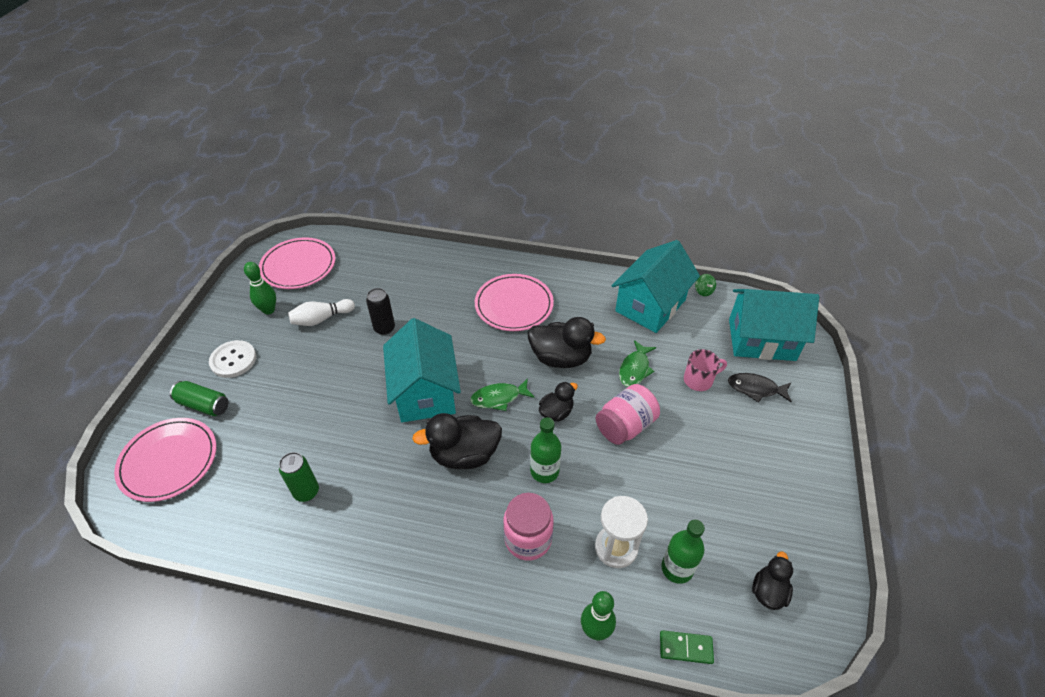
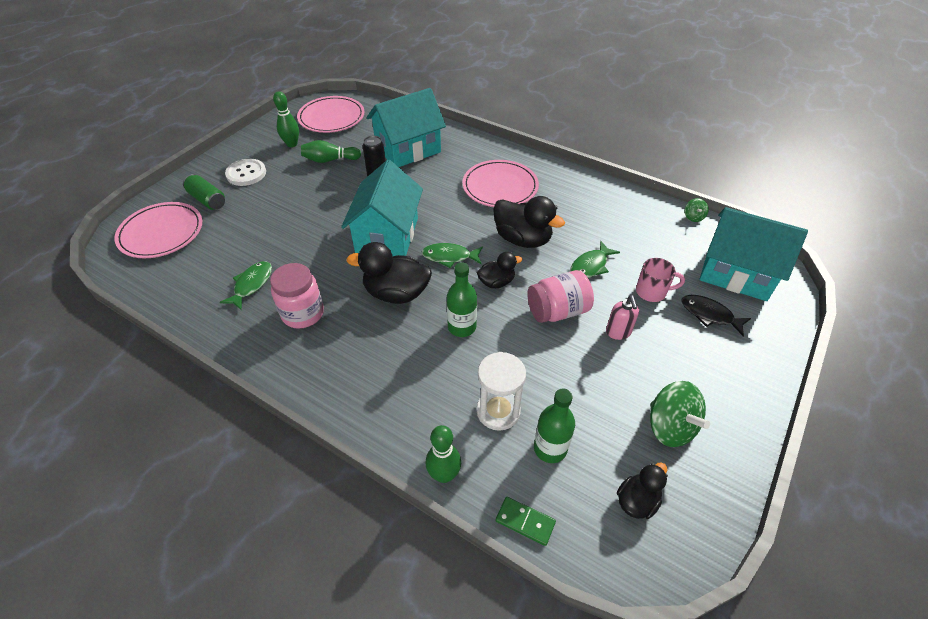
camera: 20 degrees right, 0 degrees up
green can [279,452,319,502] -> green fish [220,261,272,310]
white bowling pin [288,299,355,326] -> green bowling pin [301,140,361,163]
pink jar [504,493,554,561] -> pink jar moved to [270,263,324,329]
turquoise house [611,240,700,333] -> turquoise house moved to [366,88,446,167]
none -> pink soap dispenser [606,295,639,340]
none -> green spinning top [650,381,710,447]

